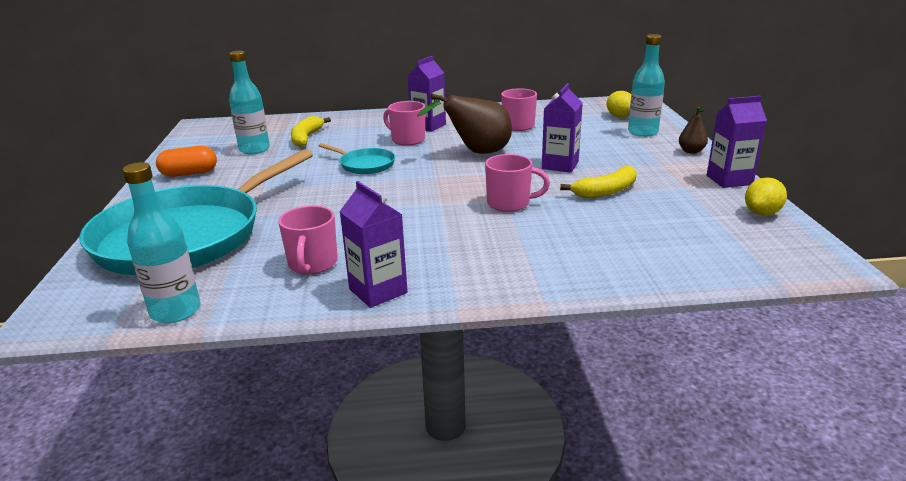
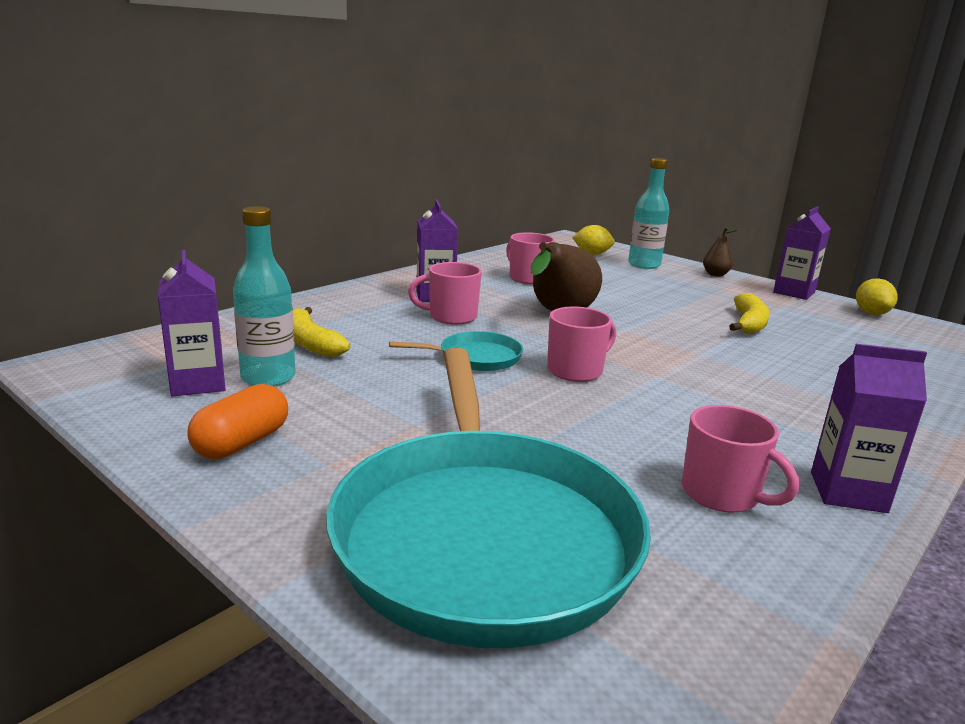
camera: 45 degrees left, 5 degrees down
turquoise bottle [122,162,201,323] -> none
pink mug [485,154,550,212] -> pink mug moved to [547,306,616,382]
purple carton [542,83,583,173] -> purple carton moved to [158,250,226,396]

